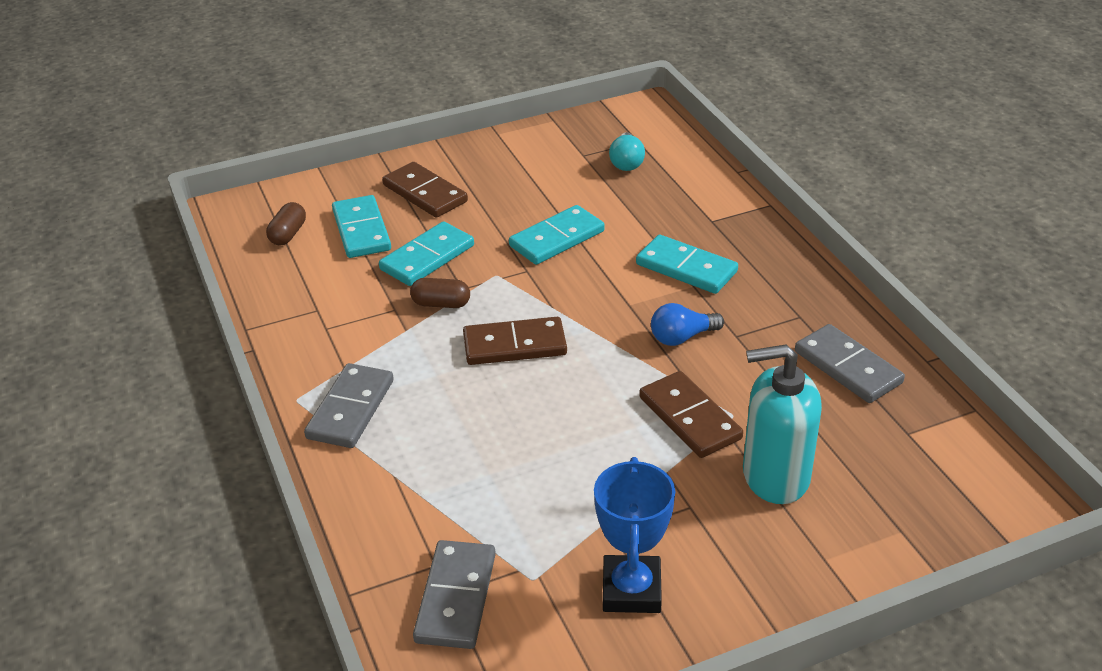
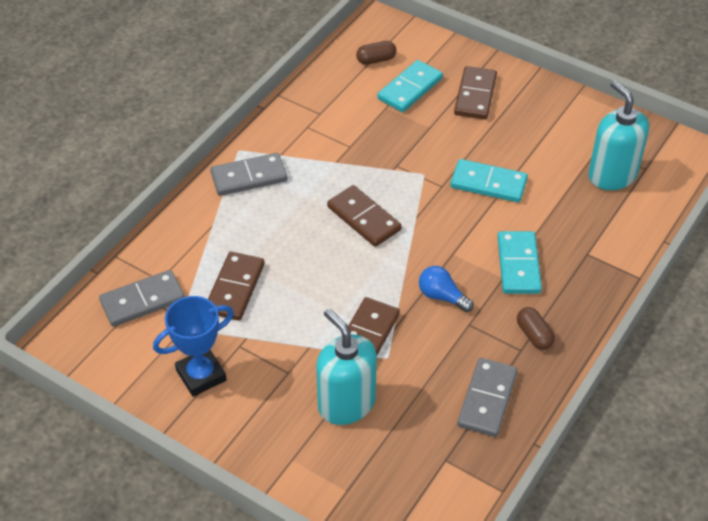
camera: 55 degrees right, 10 degrees up
turquoise domino [379,221,474,286] -> none
brown capsule [410,278,470,308] -> brown capsule moved to [517,307,555,350]
turquoise light bulb [609,132,645,171] -> turquoise soap dispenser [588,80,649,190]
none -> brown domino [208,252,265,321]

